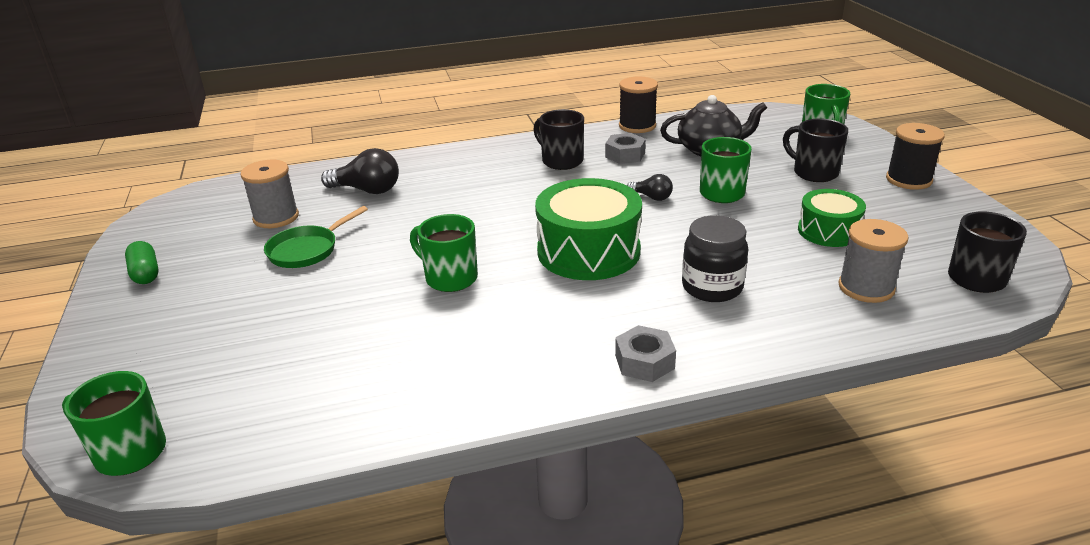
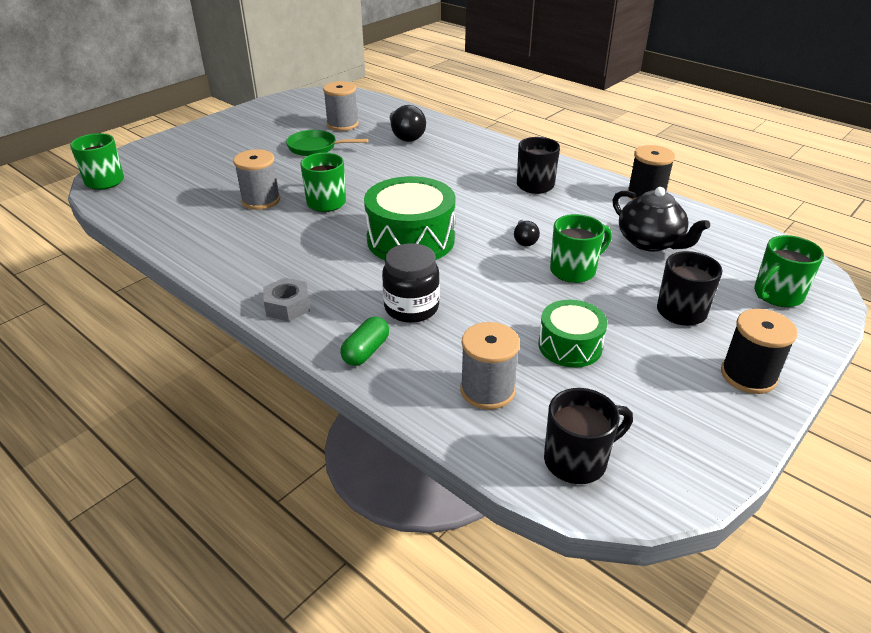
camera: 55 degrees right, 5 degrees up
green capsule [125,241,159,284] -> green capsule moved to [340,317,389,366]
grey nut [605,133,646,164] -> none
none -> grey spool [233,149,280,210]

